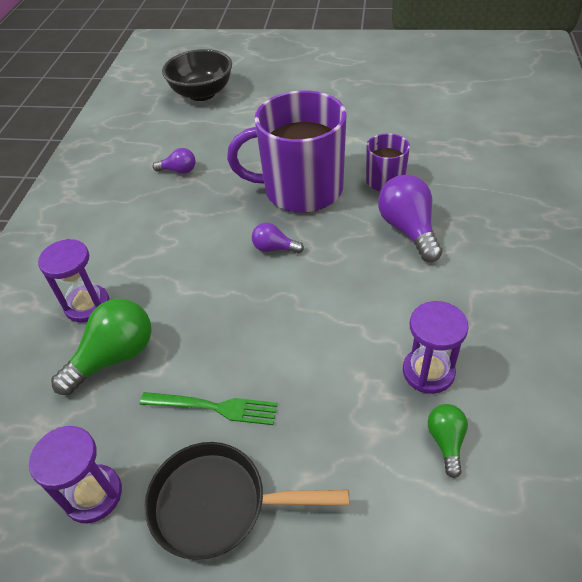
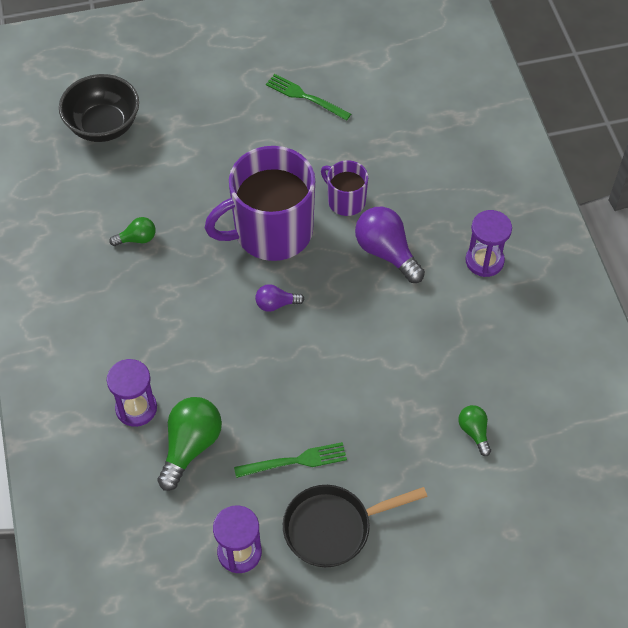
camera: 25 degrees left, 10 degrees up
purple light bulb [153,148,196,174] -> green light bulb [109,217,155,246]
purple hourglass [403,301,469,394] -> purple hourglass moved to [465,210,512,277]
none -> green fork [266,74,351,121]

